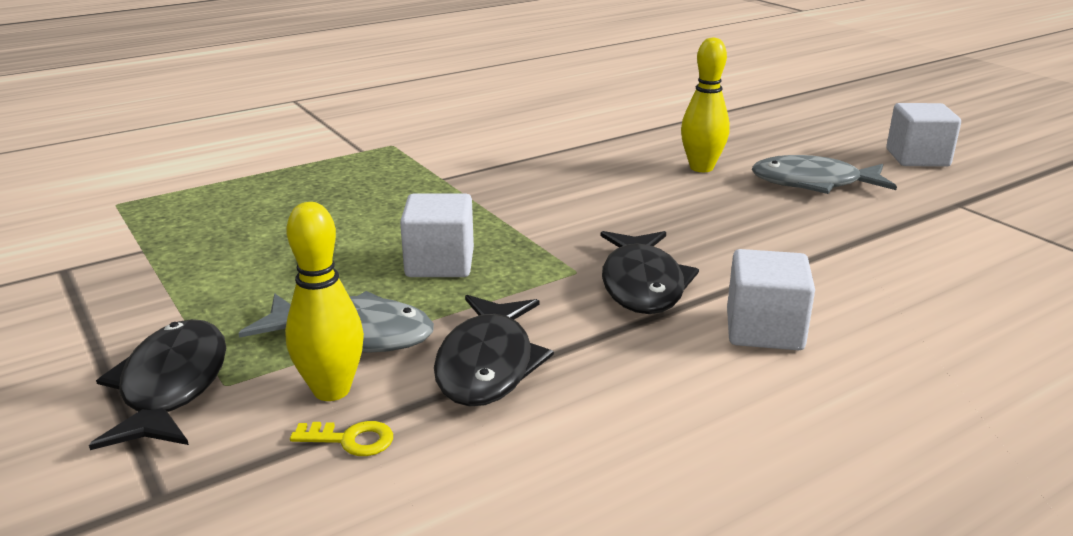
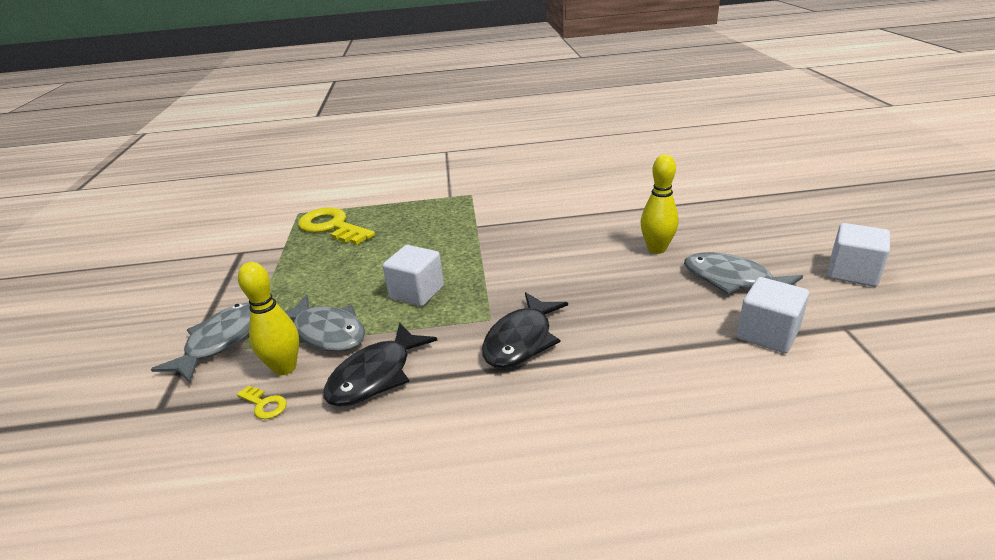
camera: 30 degrees right, 5 degrees up
black fish [89,319,226,450] -> grey fish [151,303,251,383]
white cube [727,249,815,350] -> white cube moved to [737,277,809,353]
none -> yellow key [298,207,375,245]

